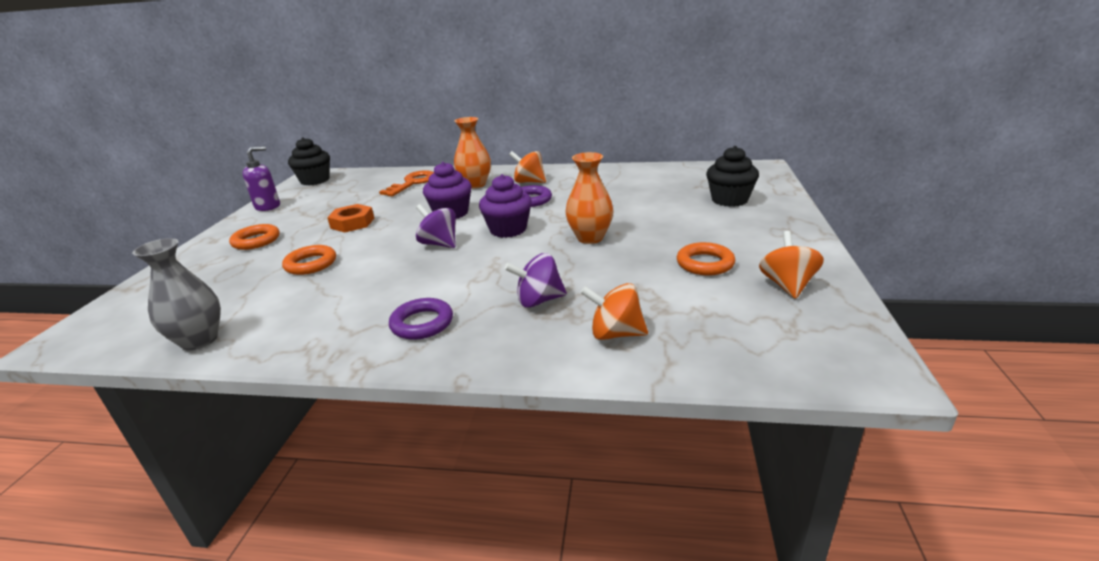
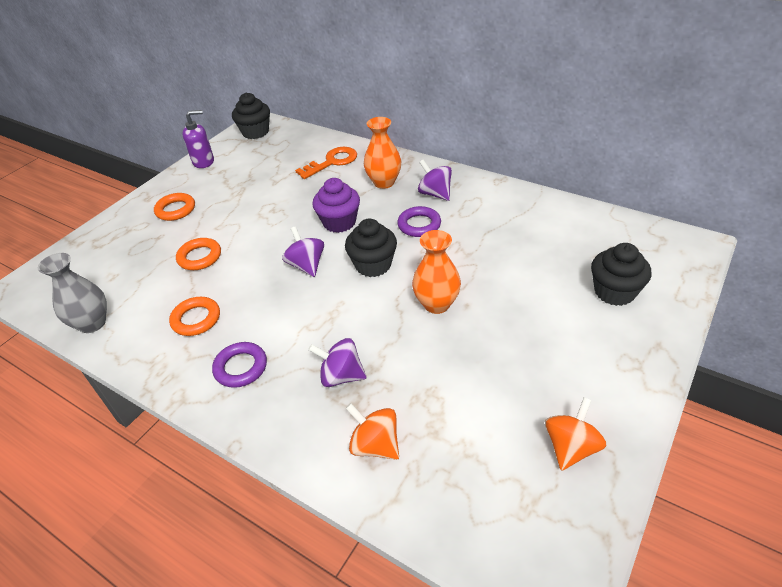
camera: 25 degrees right, 15 degrees up
orange nut [327,204,374,232] -> none
purple cupcake [479,174,532,238] -> black cupcake [345,219,397,277]
orange spinning top [509,151,546,183] -> purple spinning top [418,160,452,201]
orange ring [677,242,735,276] -> orange ring moved to [169,297,220,336]

